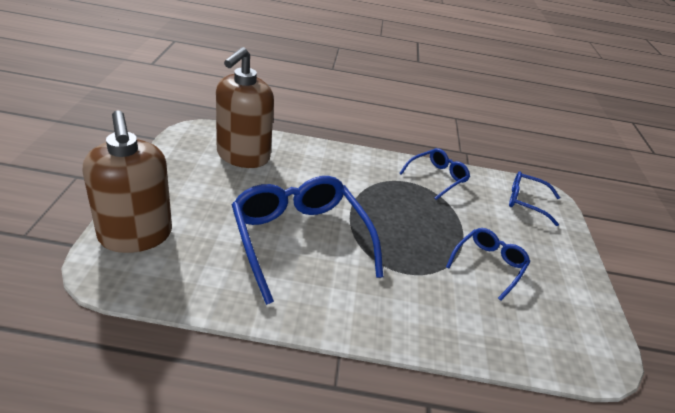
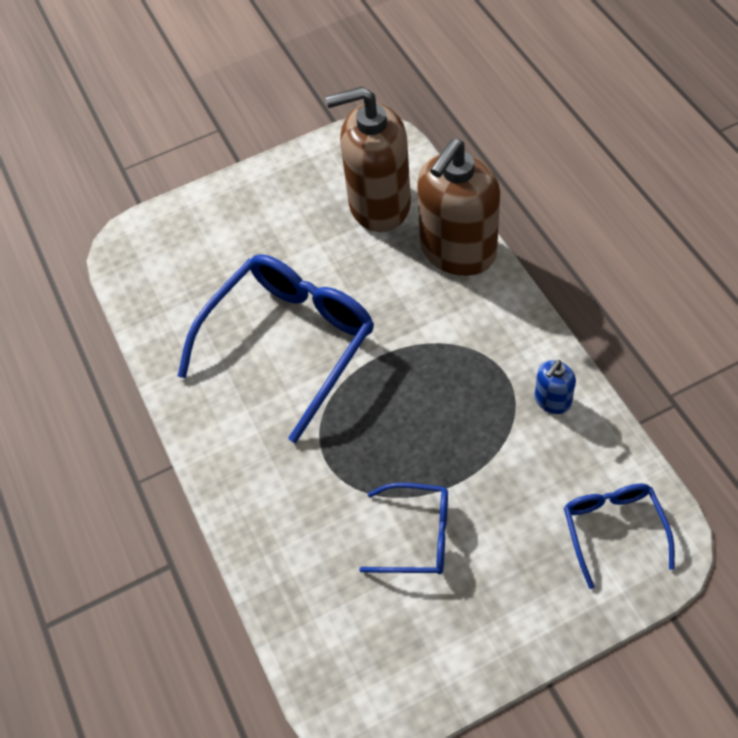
camera: 70 degrees right, 20 degrees up
brown soap dispenser [83,110,172,253] -> brown soap dispenser moved to [417,139,500,276]
blue glasses [400,148,470,200] -> blue soap dispenser [535,360,576,414]

